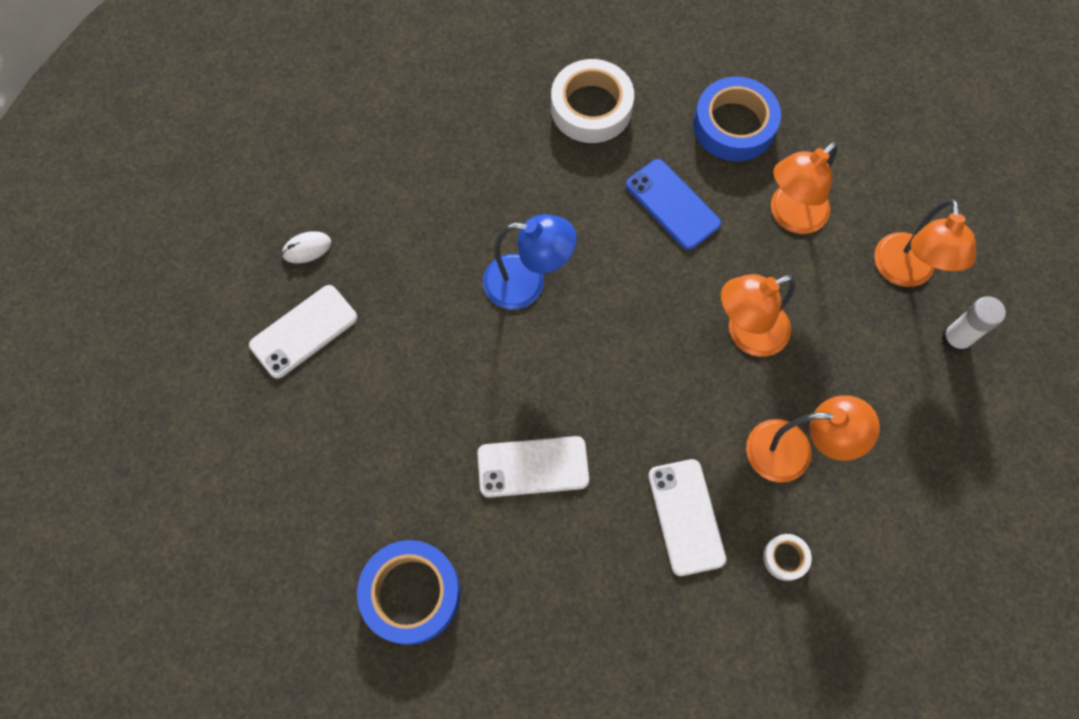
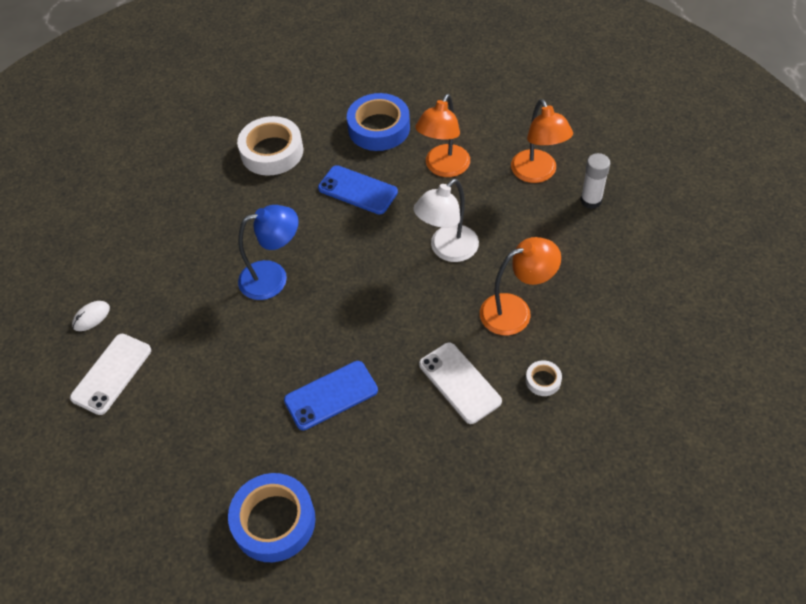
camera: 20 degrees left, 15 degrees down
white phone [477,436,589,498] -> blue phone [284,361,378,430]
orange lamp [721,274,796,357] -> white lamp [413,179,479,262]

